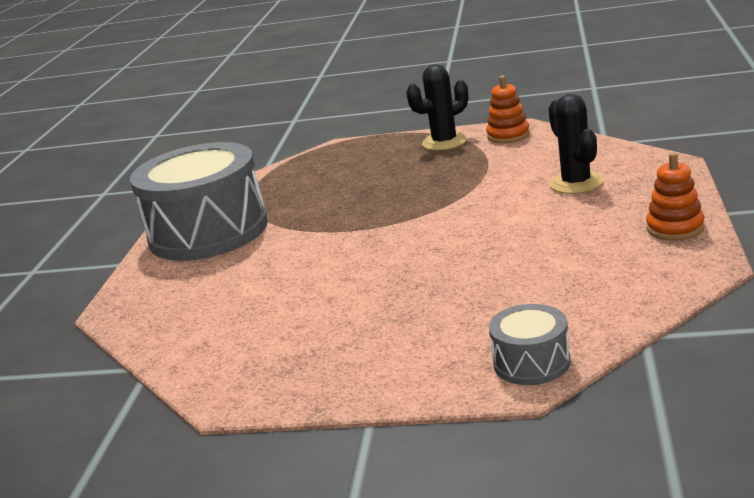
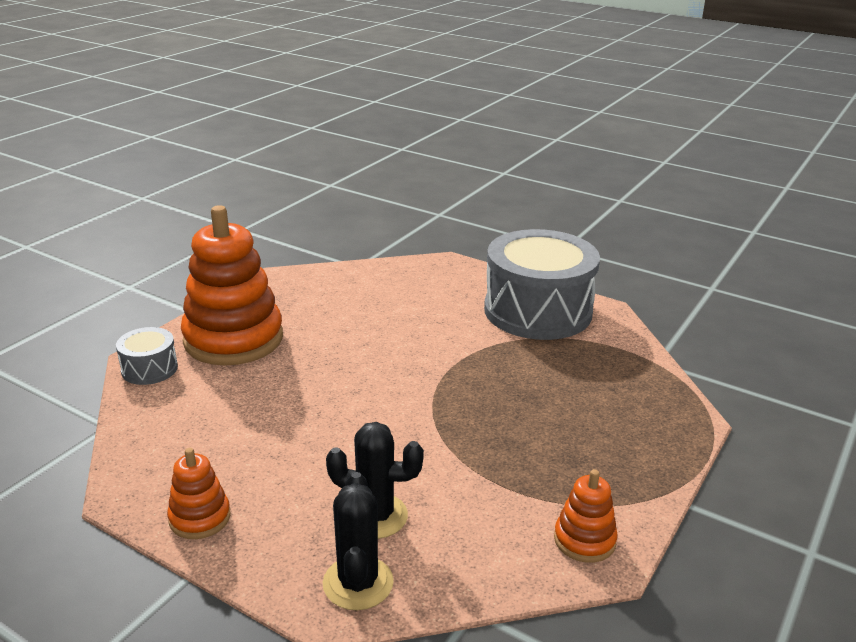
camera: 110 degrees right, 5 degrees up
black cactus [406,65,469,151] -> black cactus moved to [323,472,394,610]
none -> orange stacking toy [181,205,283,365]

